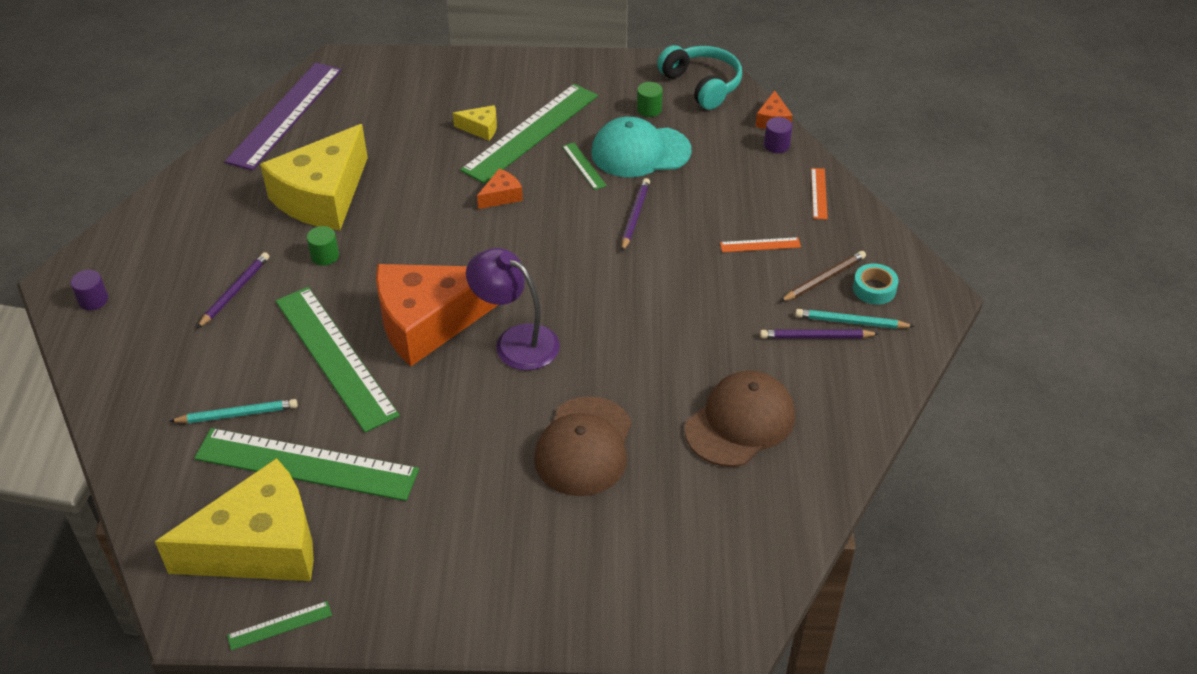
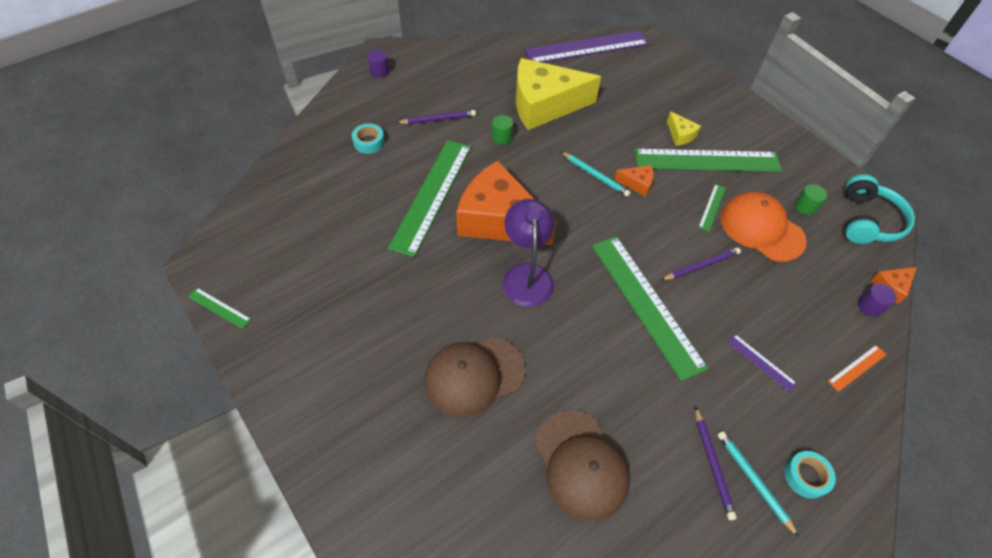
camera: 50 degrees right, 10 degrees up
yellow cheese [155,458,314,581] -> none
turquoise pencil [169,399,298,423] -> turquoise pencil moved to [561,151,631,197]
green ruler [194,428,419,501] -> green ruler moved to [592,236,708,381]
turquoise cap [591,117,691,177] -> orange cap [720,191,807,262]
brown cap [685,370,795,467] -> brown cap turned 60 degrees clockwise [535,411,630,521]
orange ruler [720,237,801,252] -> purple ruler [727,334,797,392]
purple pencil [760,329,879,339] -> purple pencil turned 150 degrees counterclockwise [695,406,737,520]
brown pencil [780,251,866,302] -> none
none -> turquoise tape [352,123,385,154]

